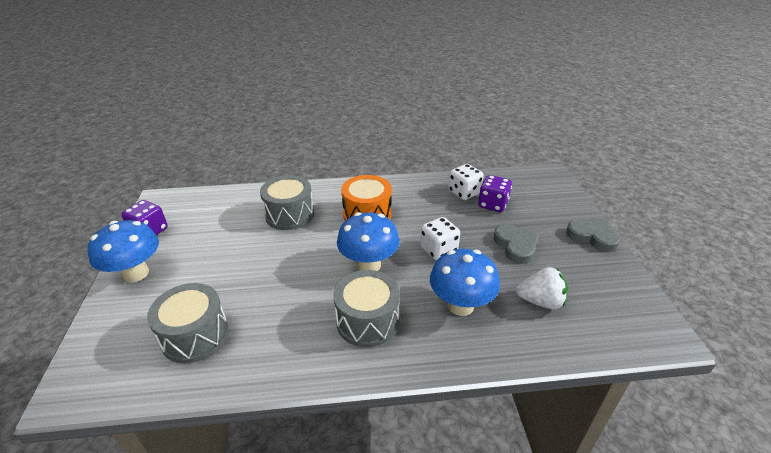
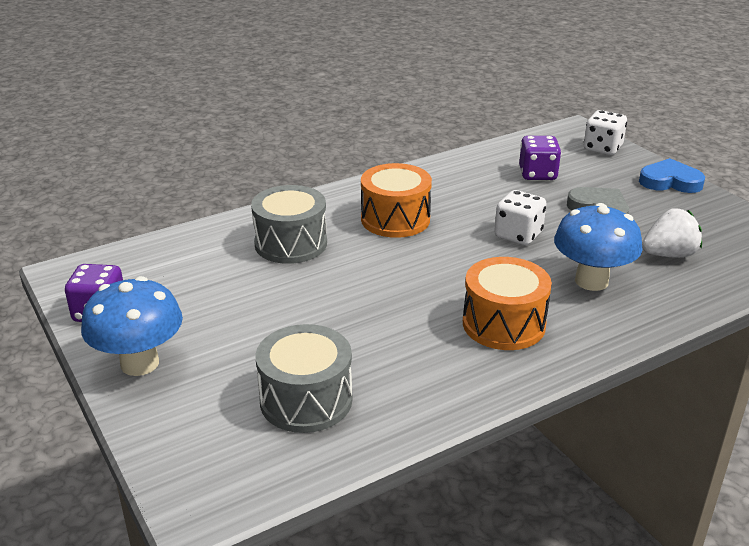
camera: 25 degrees left, 5 degrees down
grey drum [333,270,400,347] -> orange drum [463,257,552,350]
blue mushroom [337,212,400,271] -> none
white dice [448,164,484,200] -> white dice moved to [584,110,627,155]
grey heart [566,218,620,252] -> blue heart [639,158,705,193]

